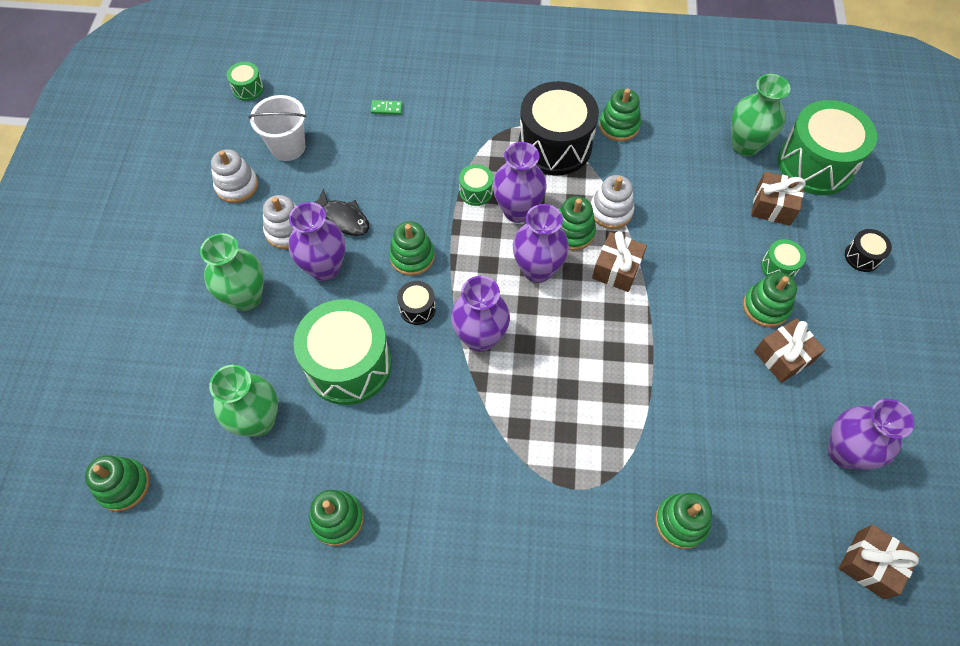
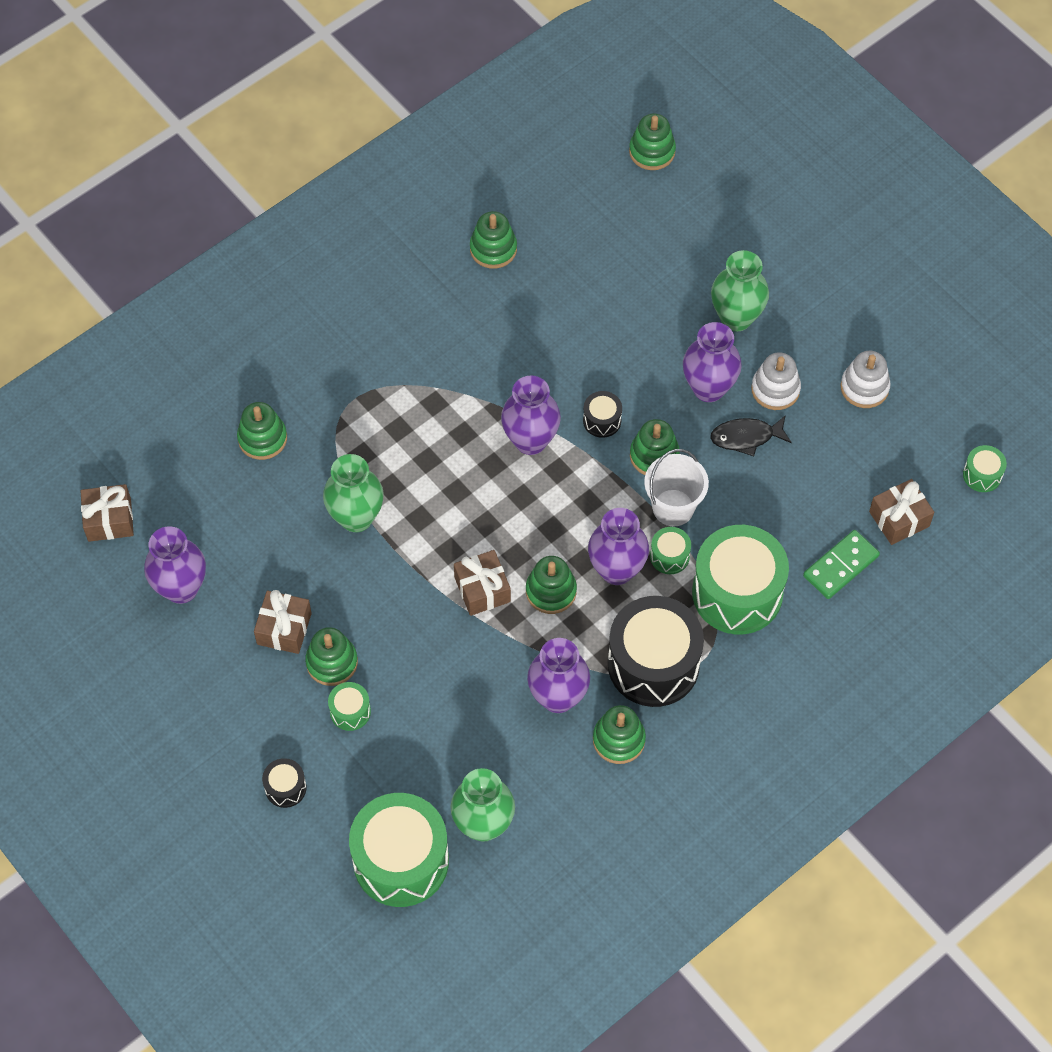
camera: 135 degrees right, 0 degrees up
green vase [209,365,278,437] -> green vase moved to [323,454,384,532]
white bucket [248,95,307,161] -> white bucket moved to [644,449,709,526]
green drum [294,299,392,405] -> green drum moved to [692,525,789,634]
green domino [371,100,403,115] -> green domino [803,530,880,599], size x1.90
purple vase [513,204,569,283] -> purple vase moved to [527,638,590,713]
white stacking toy [591,175,634,229] -> none
brown gift [751,171,806,226] -> brown gift moved to [869,479,934,545]

